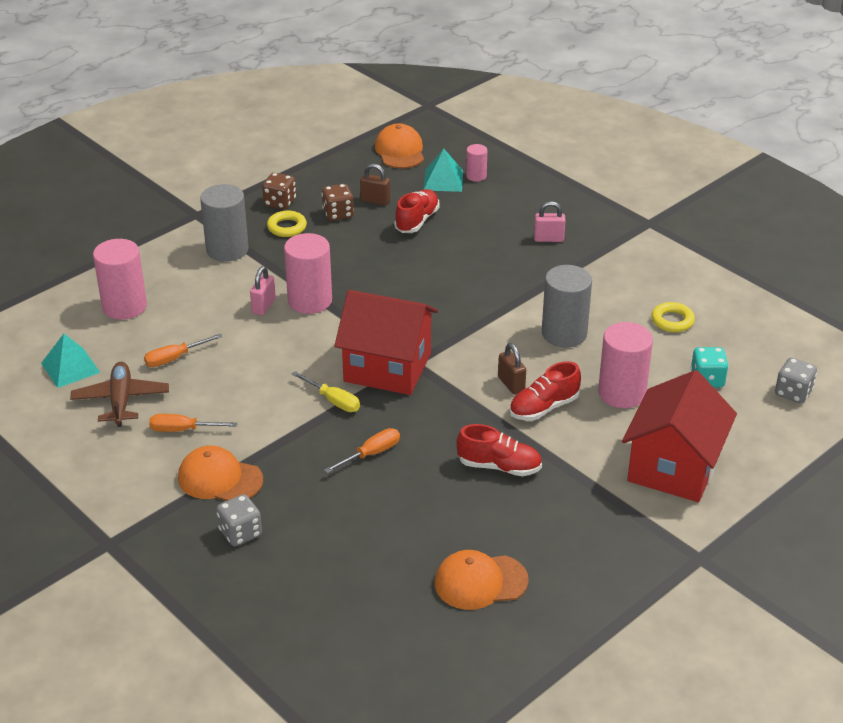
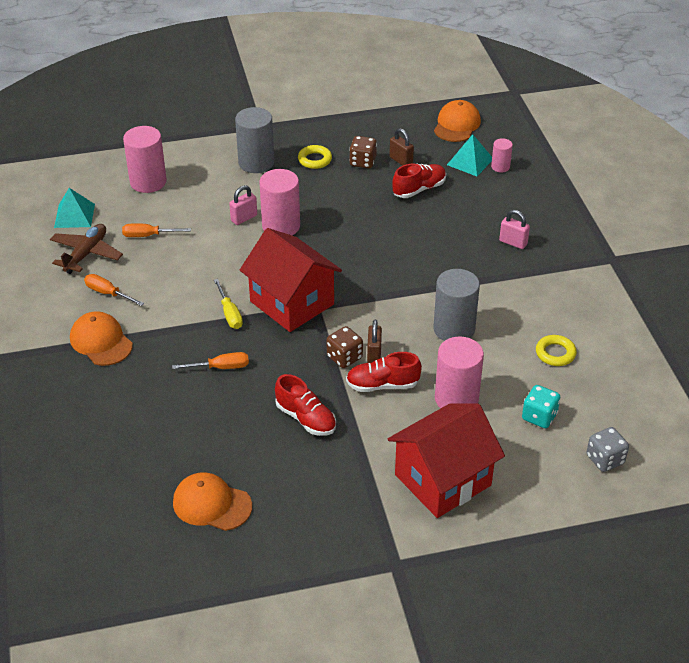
camera: 30 degrees right, 5 degrees up
grey dice [216,494,262,546] -> none
brown dice [262,173,296,209] -> brown dice moved to [327,326,363,368]

